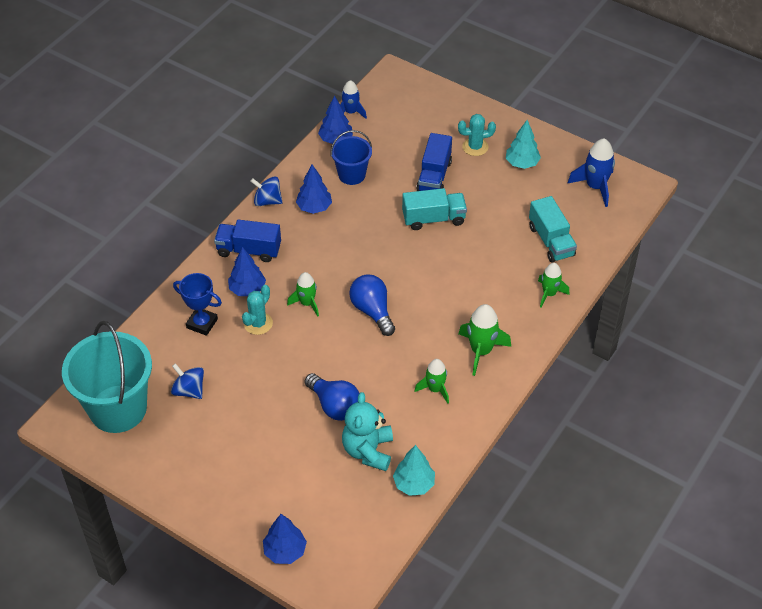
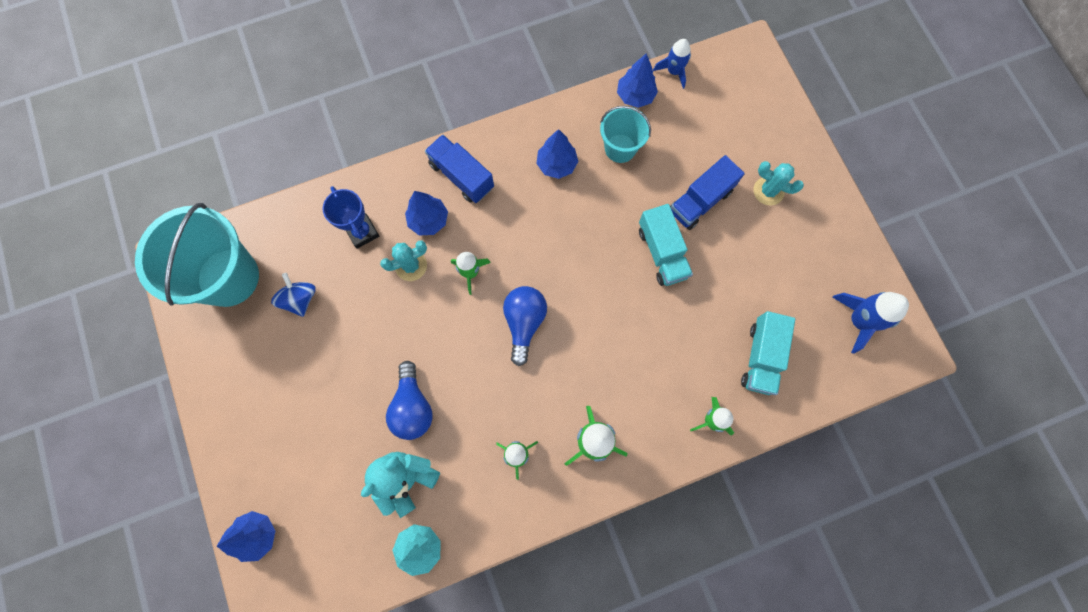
camera: 35 degrees right, 25 degrees up
blue spinning top [250,176,283,206] -> none
blue bucket [331,130,372,185] -> turquoise bucket [600,106,651,163]
turquoise truck [402,188,467,230] -> turquoise truck turned 45 degrees clockwise [639,204,693,286]
turquoise tree [506,120,541,169] -> none

